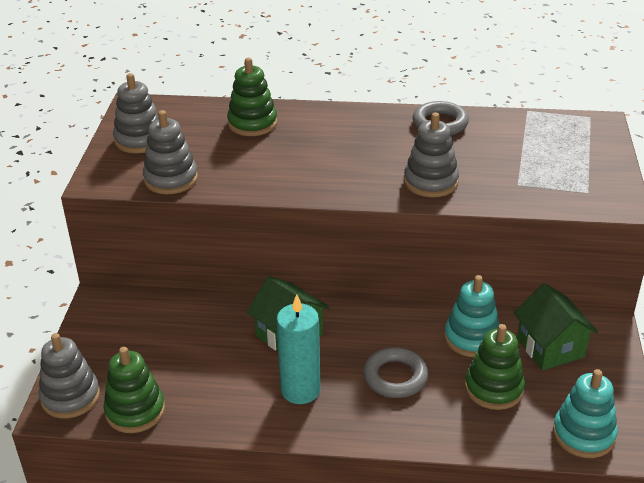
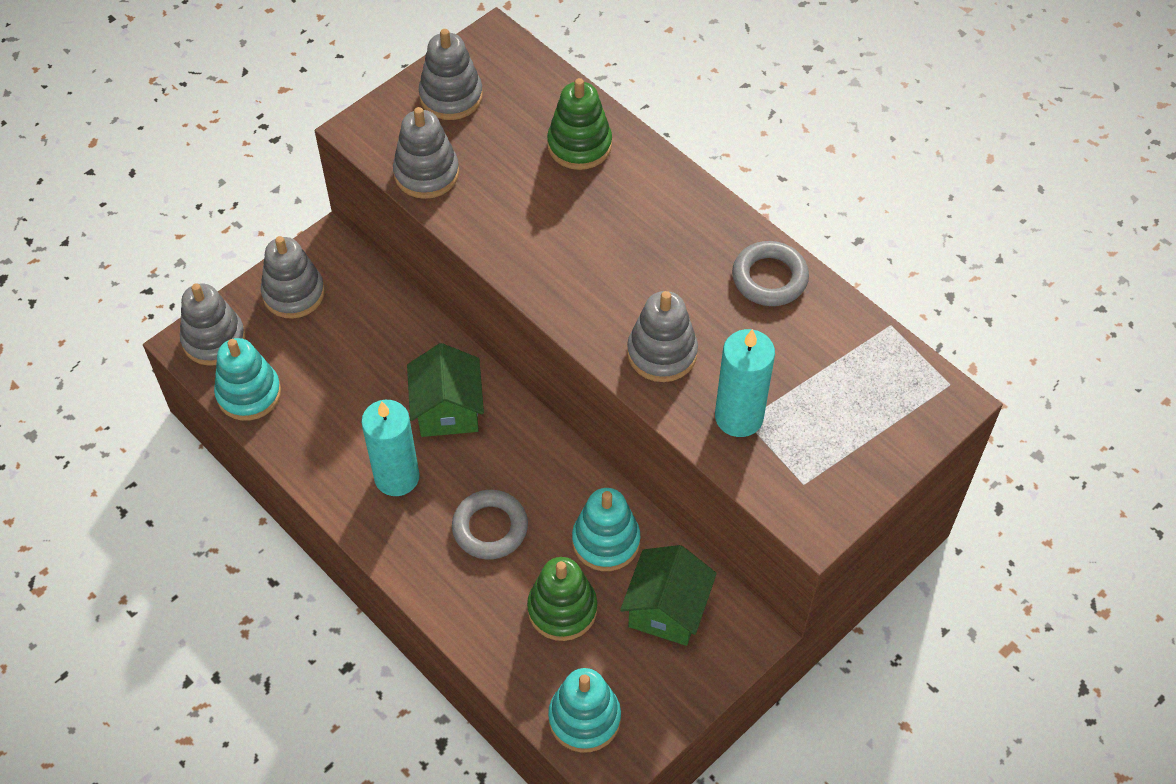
camera: 40 degrees right, 20 degrees up
green stacking toy [103,347,165,433] -> turquoise stacking toy [214,338,281,421]
none -> grey stacking toy [261,236,325,319]
none -> turquoise candle [715,329,775,437]

